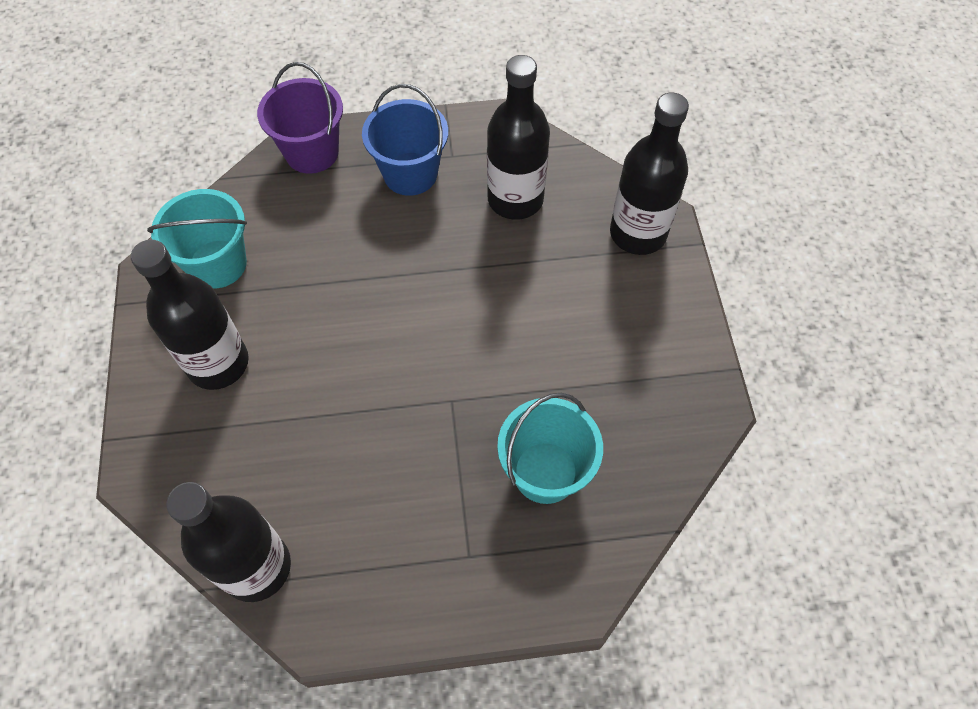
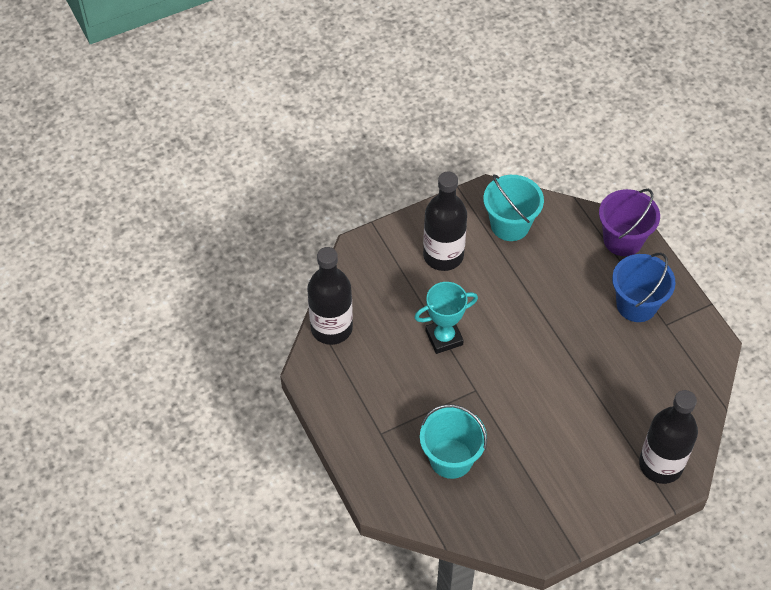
camera: 70 degrees right, 5 degrees down
black bottle [487,55,550,220] -> none
none -> turquoise trophy [414,282,478,354]

